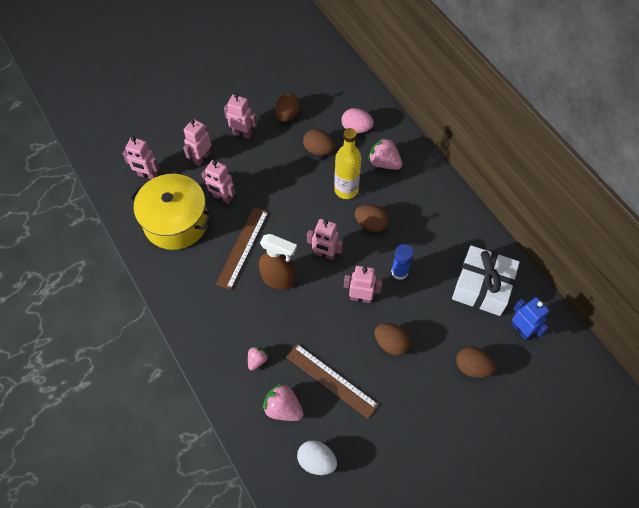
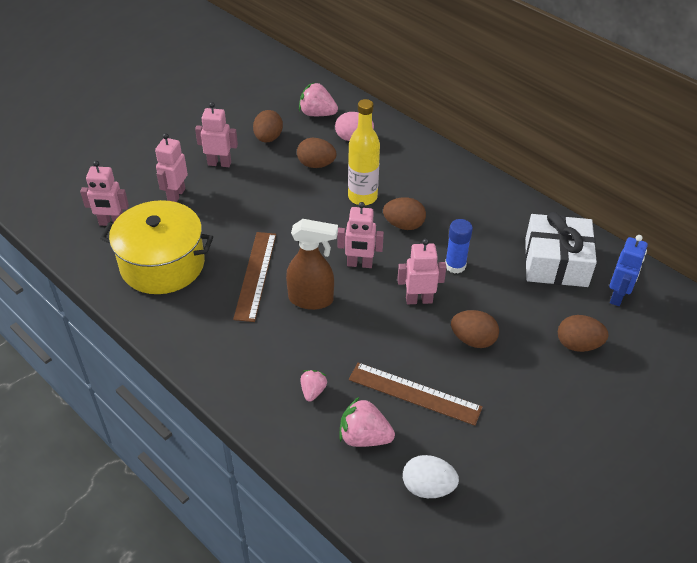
camera: 15 degrees left, 15 degrees down
pink robot [201,160,235,204] -> none
pink strawberry [368,137,402,170] -> pink strawberry moved to [299,82,338,116]
blue robot [511,297,549,340] -> blue robot turned 75 degrees clockwise [609,235,648,306]

